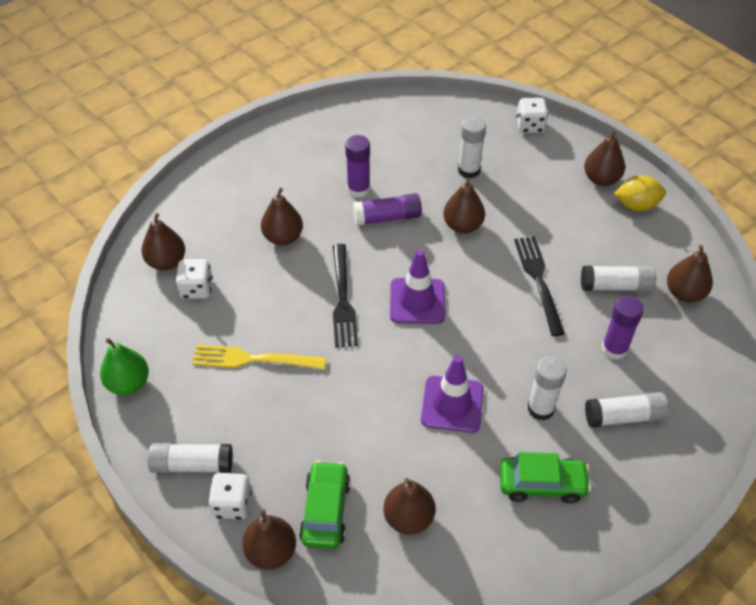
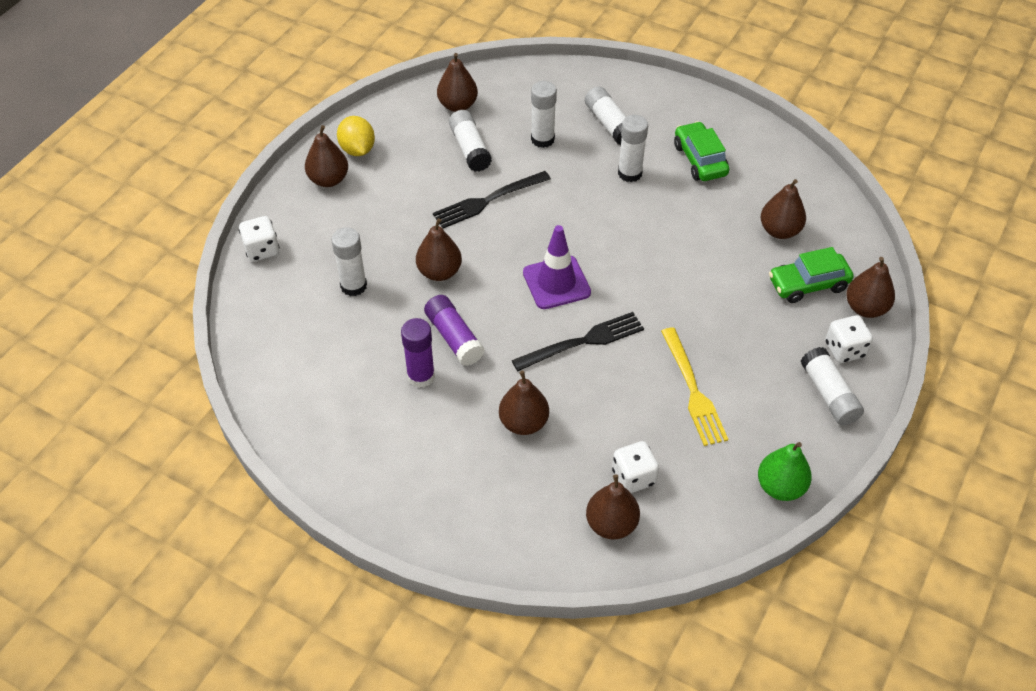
camera: 110 degrees left, 0 degrees up
purple traffic cone [421,355,484,433] -> none
purple glue stick [602,295,644,360] -> white glue stick [531,81,557,148]

